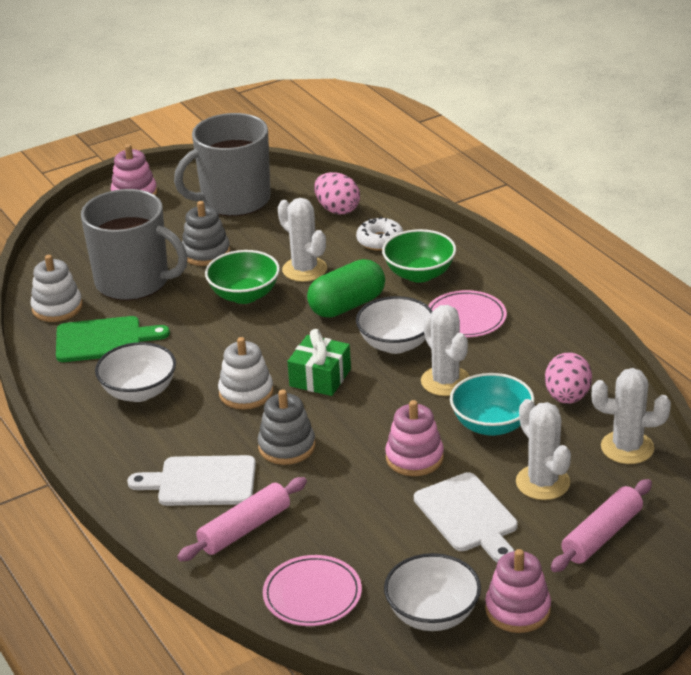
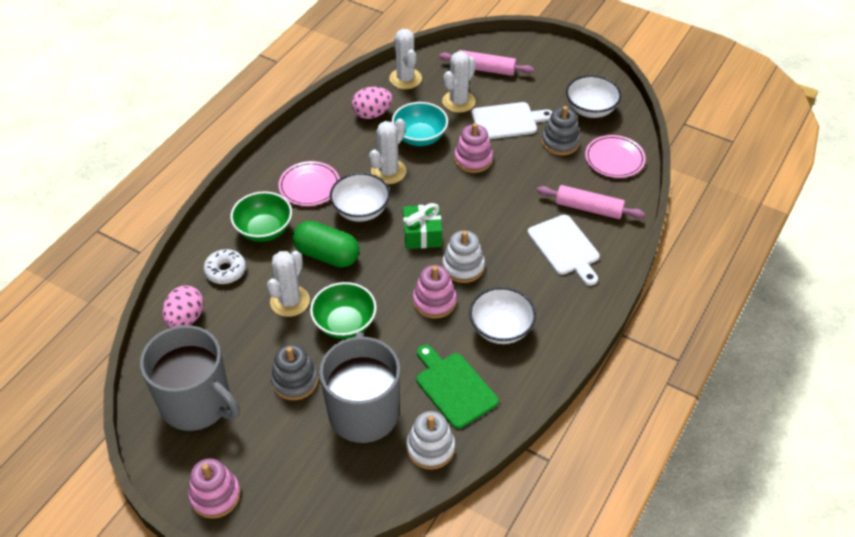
camera: 120 degrees left, 15 degrees up
grey stacking toy [258,390,315,465] -> grey stacking toy moved to [542,106,580,155]
white cutting board [414,472,518,563] -> white cutting board turned 45 degrees clockwise [471,102,552,139]
pink stacking toy [485,549,551,633] -> pink stacking toy moved to [413,265,457,319]

